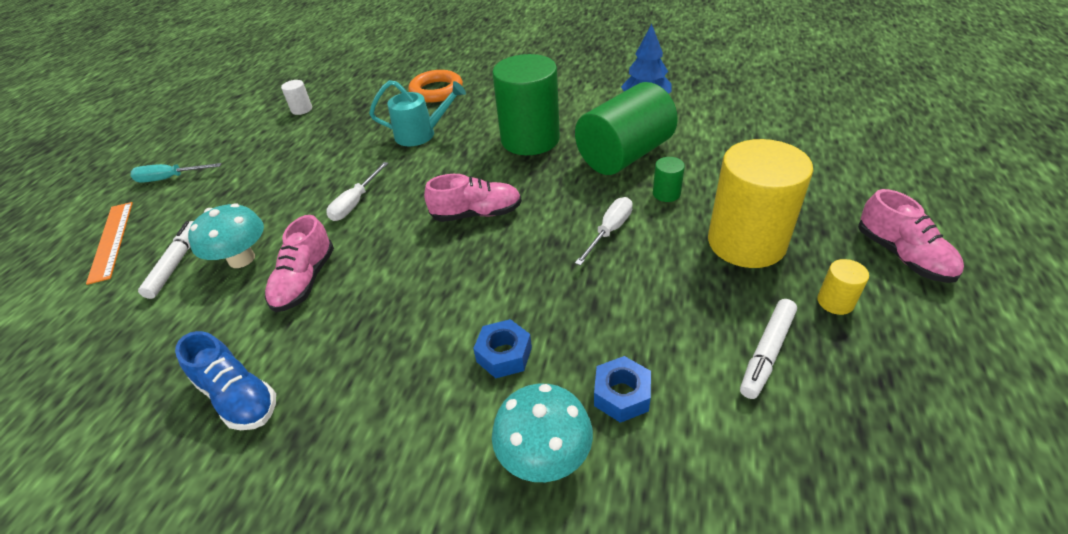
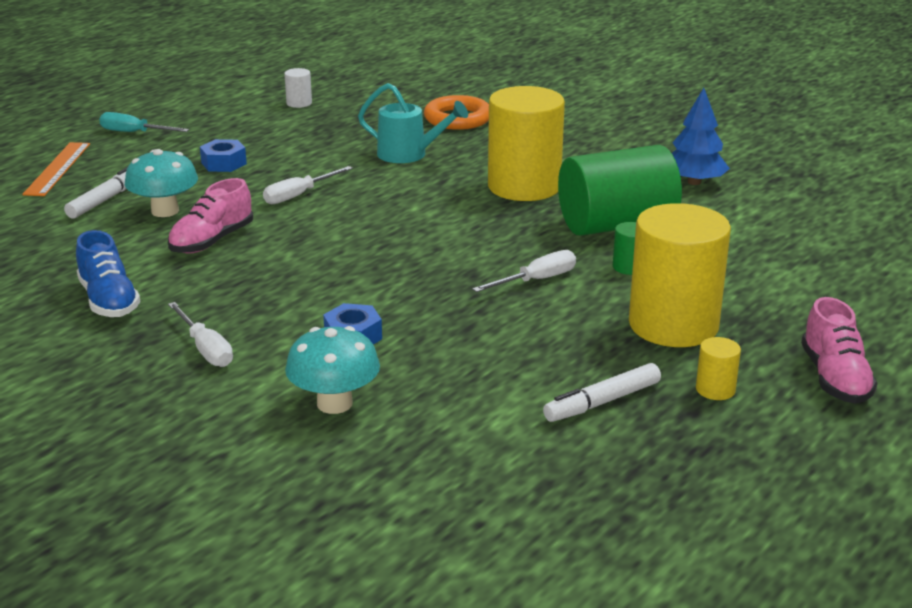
camera: 20 degrees right, 15 degrees down
pink shoe [424,174,522,222] -> none
green cylinder [492,54,560,155] -> yellow cylinder [488,86,565,201]
blue nut [594,356,651,423] -> blue nut moved to [200,139,247,172]
none -> white screwdriver [168,302,233,367]

